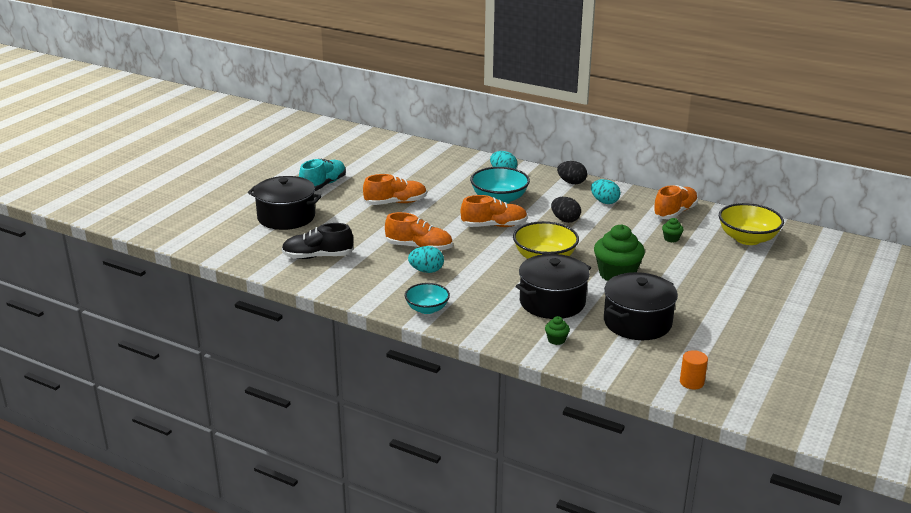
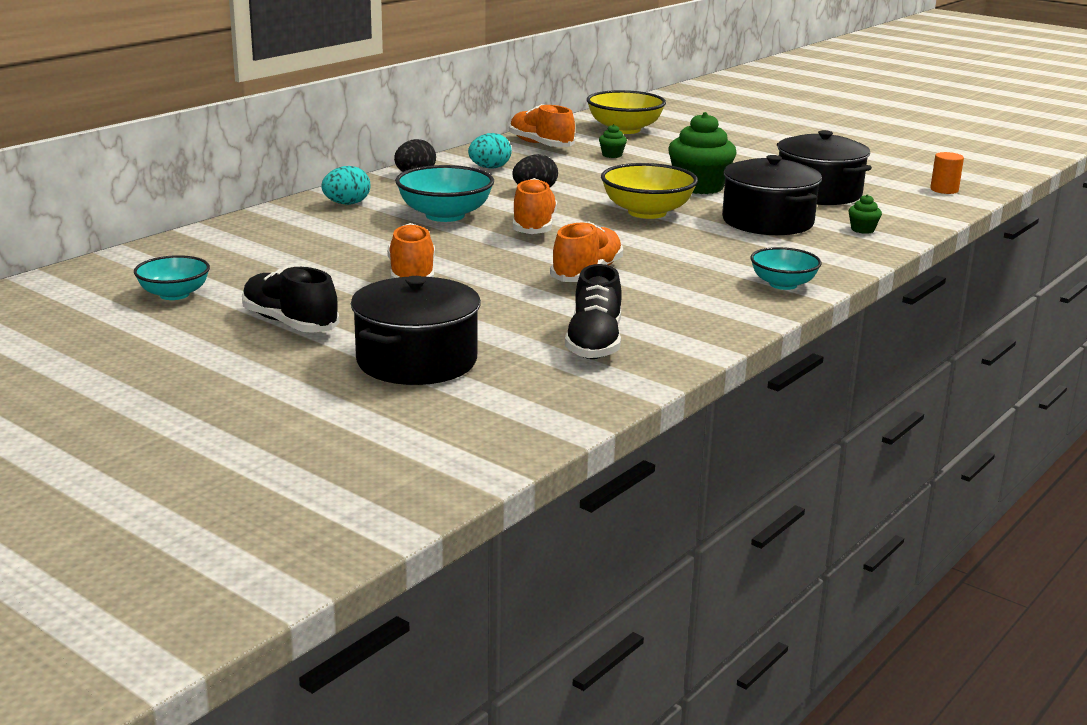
camera: 80 degrees left, 5 degrees down
turquoise shoe [299,158,346,191] -> black shoe [242,266,339,333]
turquoise egg [408,246,444,273] -> none
none -> turquoise bowl [134,255,210,300]

